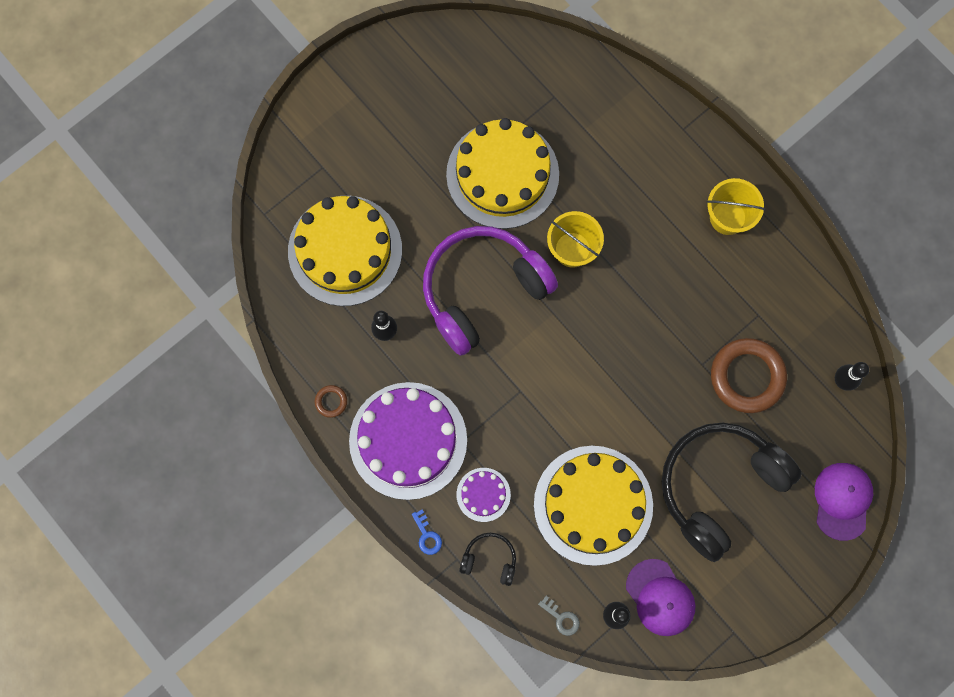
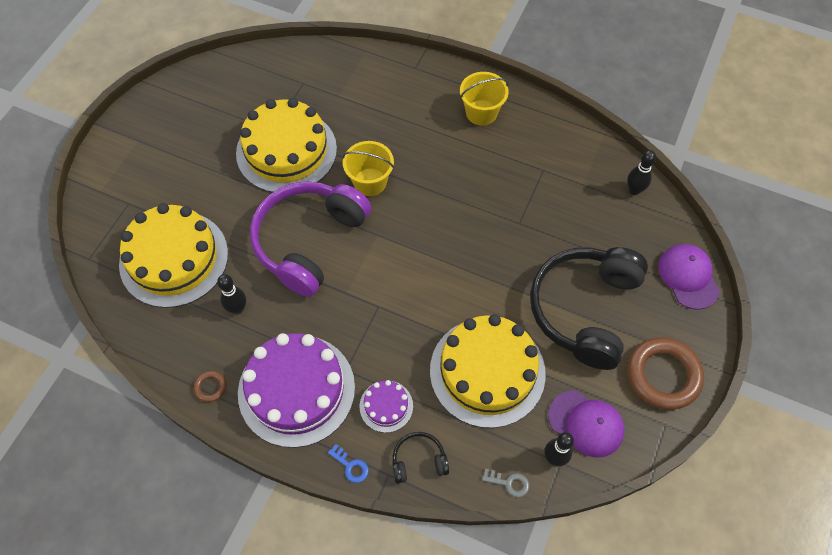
camera: 25 degrees left, 15 degrees down
brown ring [711,338,787,413] -> brown ring moved to [627,337,704,410]

